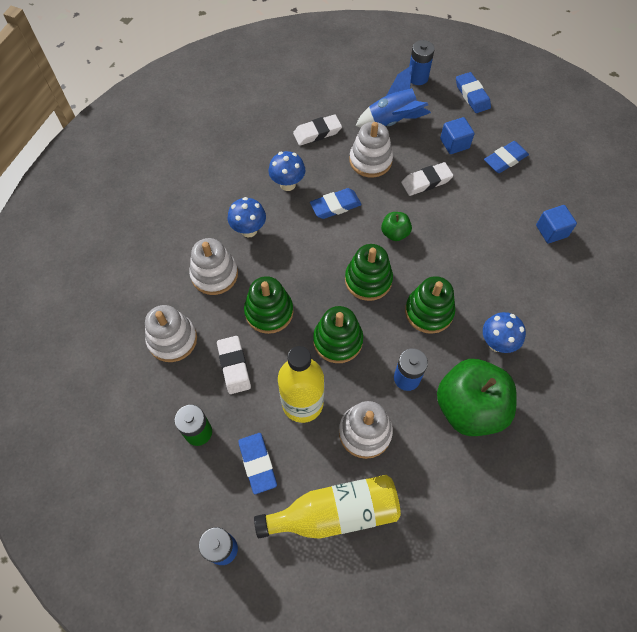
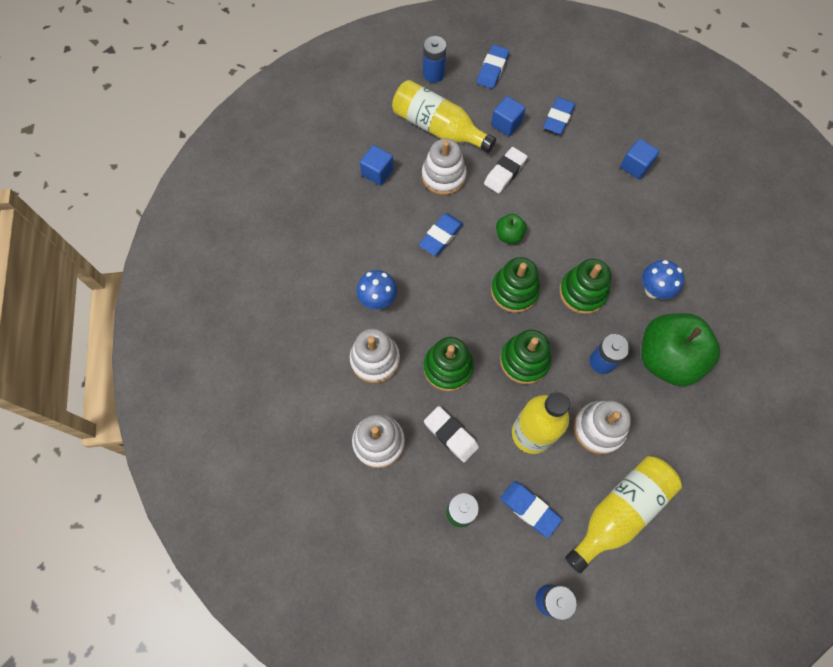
camera: 30 degrees left, 5 degrees up
blue mushroom [268,151,306,191] -> none
white eraser [293,114,342,146] -> blue cube [360,145,393,186]
blue rocket [355,65,431,128] -> yellow bottle [392,80,496,153]
blue eraser [456,72,491,113] -> blue eraser turned 75 degrees clockwise [477,45,509,89]

